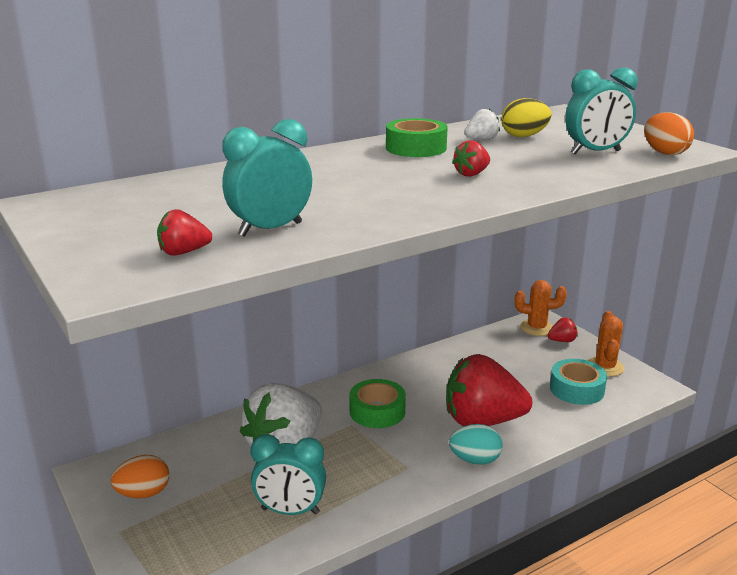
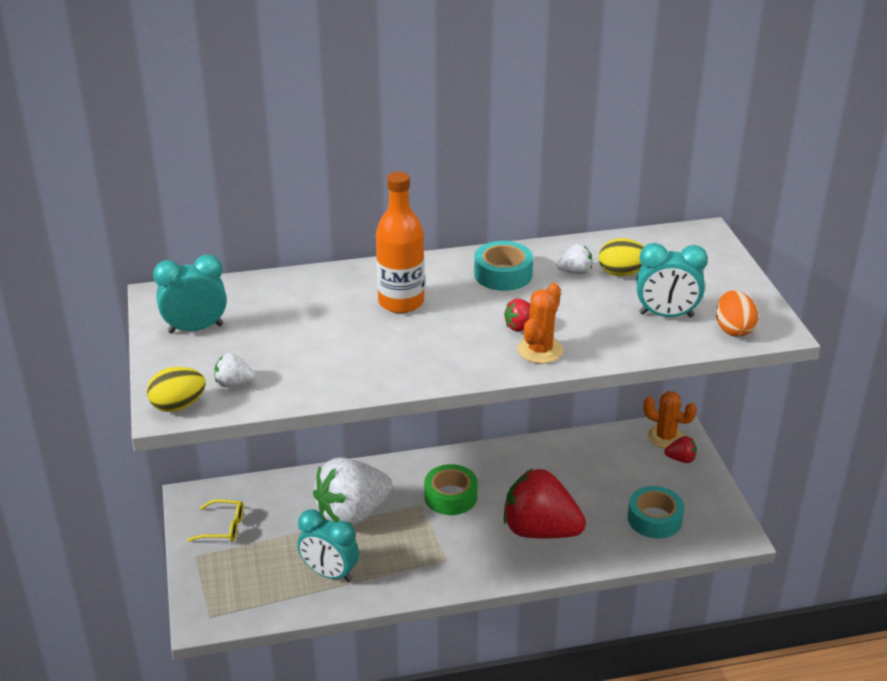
camera: 20 degrees right, 10 degrees up
orange egg [111,455,169,498] -> yellow glasses [188,499,244,542]
red strawberry [157,209,212,256] -> white strawberry [214,353,255,387]
turquoise clock [222,119,312,237] -> turquoise clock moved to [153,254,227,334]
green tape [386,118,448,157] -> turquoise tape [474,241,533,291]
turquoise egg [449,424,503,465] -> none
orange cactus [588,311,625,377] -> orange cactus moved to [518,283,563,364]
none -> yellow egg [147,367,206,412]
none -> orange bottle [376,172,425,313]

